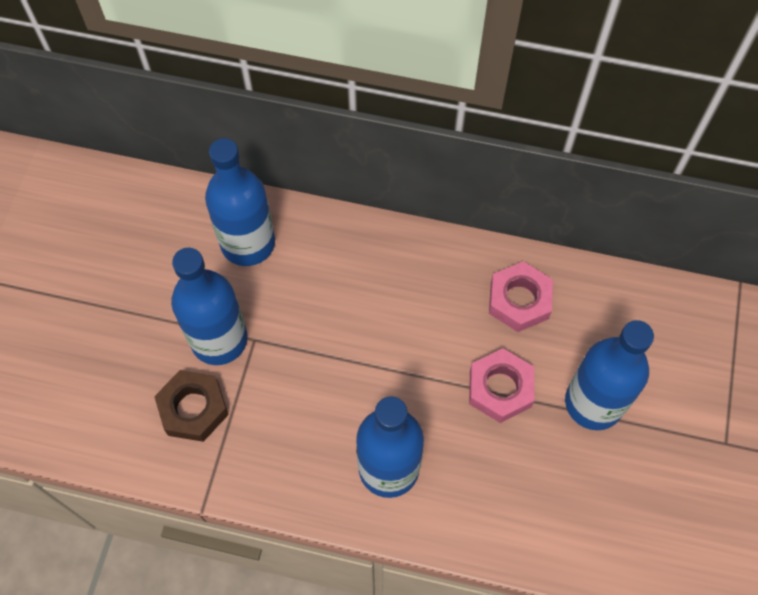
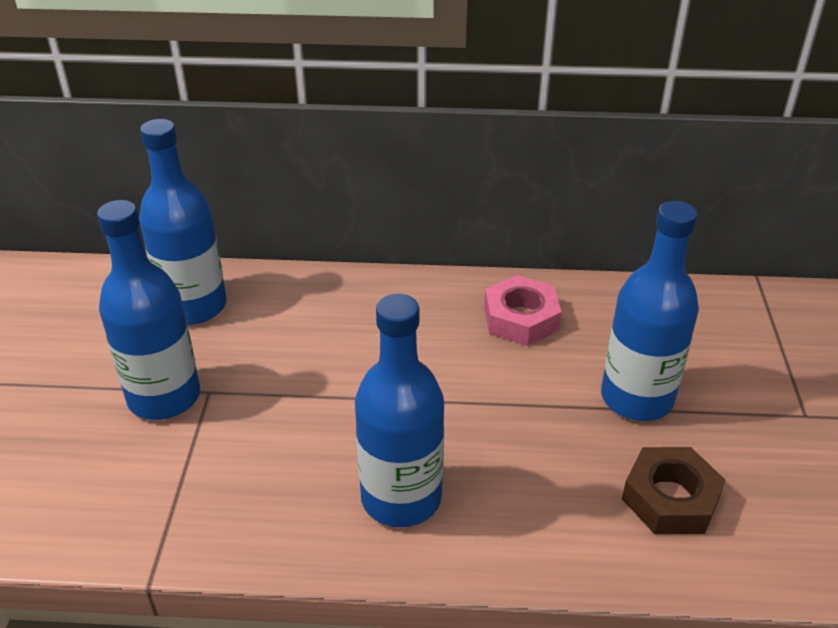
camera: 10 degrees left, 25 degrees down
brown nut [154,370,229,442] -> brown nut moved to [622,447,725,534]
pink nut [469,348,534,423] -> none

